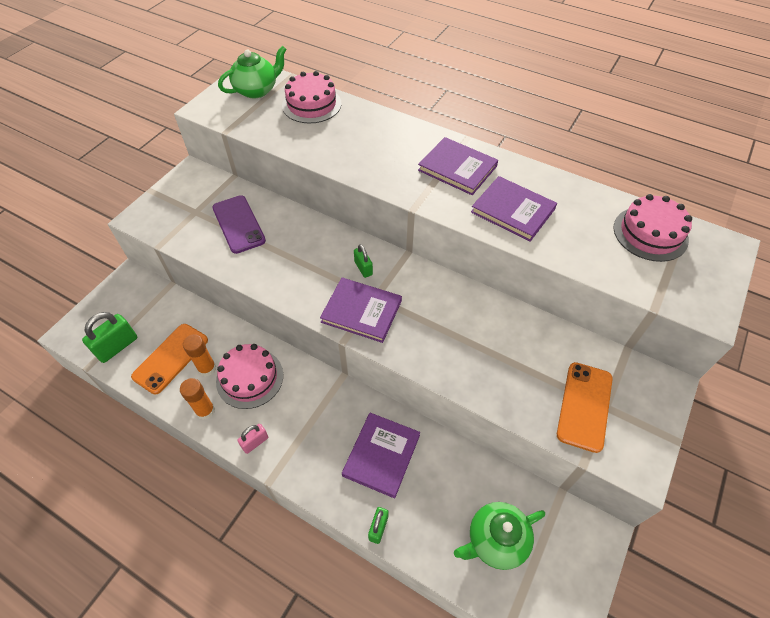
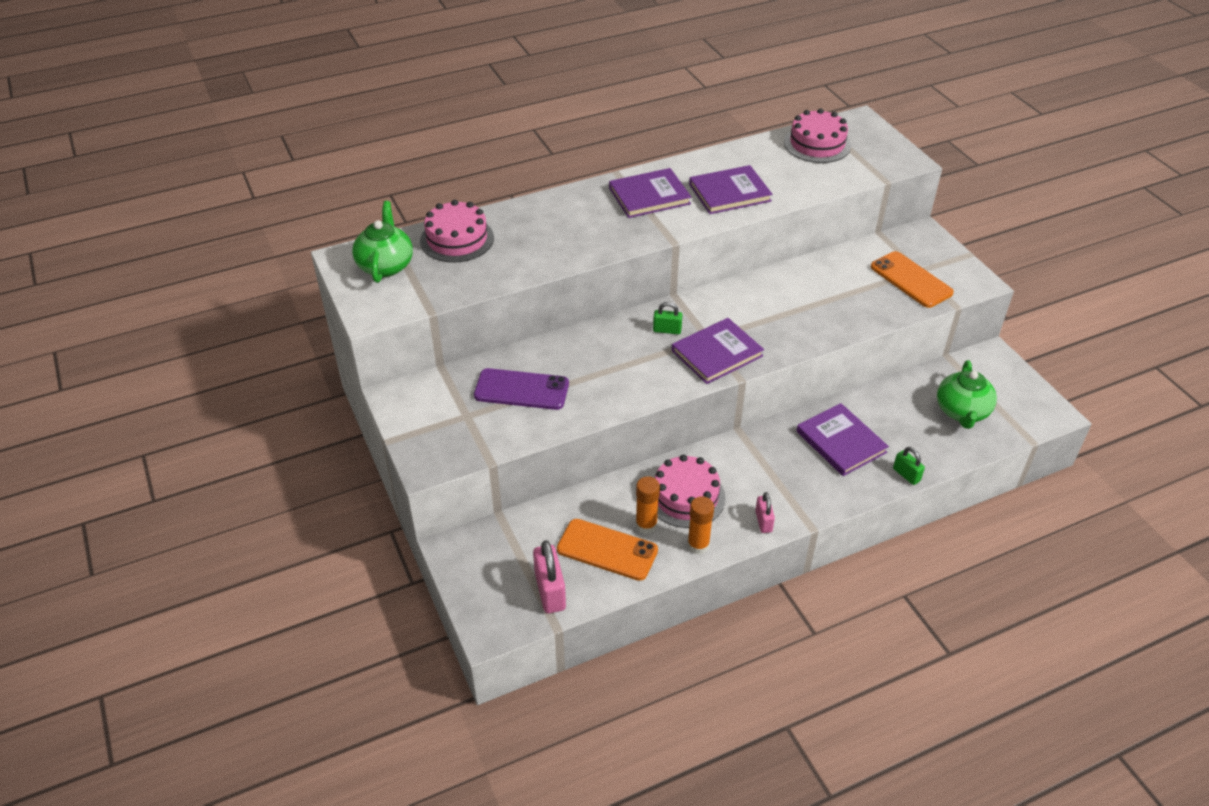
camera: 55 degrees left, 10 degrees down
green padlock [82,312,137,363] -> pink padlock [533,540,566,613]
orange phone [131,324,208,394] -> orange phone turned 45 degrees counterclockwise [557,519,658,581]

